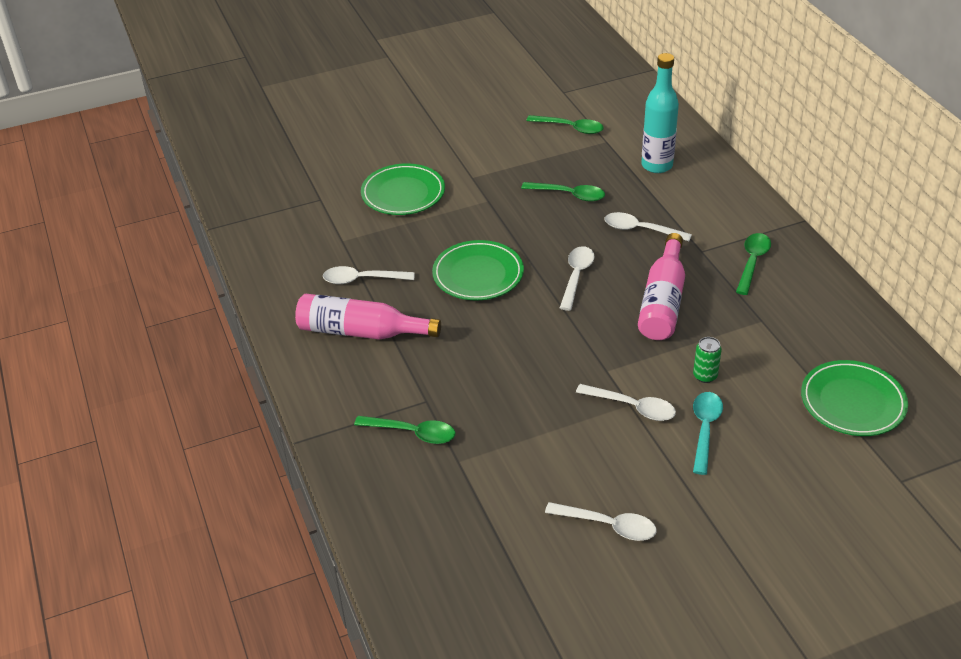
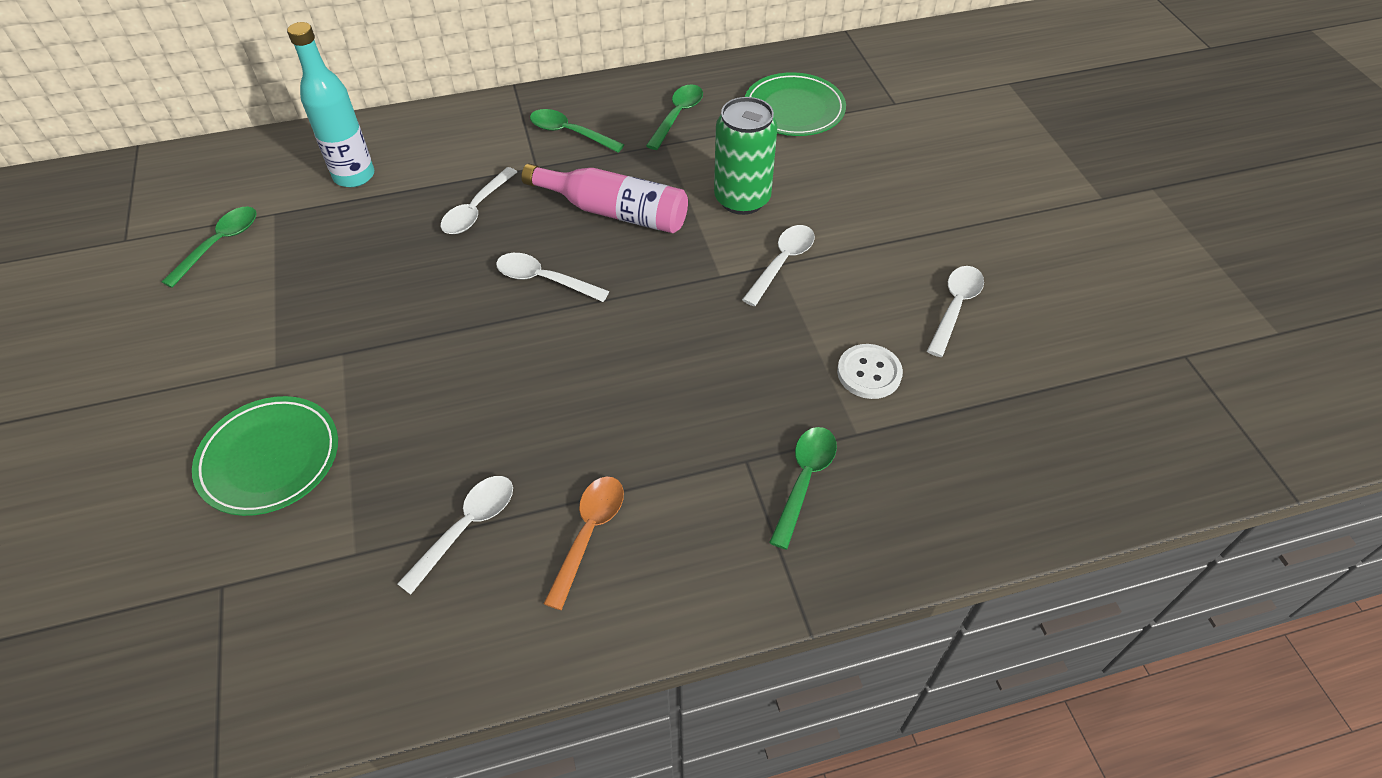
camera: 85 degrees left, 10 degrees up
pink bottle [295,294,441,340] -> orange spoon [544,476,624,610]
white spoon [323,266,415,284] -> white spoon turned 150 degrees counterclockwise [397,476,513,595]
green plate [432,240,524,300] -> none
green spoon [521,182,605,202] -> green spoon moved to [646,84,703,150]
green can [693,337,722,383] -> green can [714,97,778,215], size x2.10
turquoise spoon [693,392,723,475] -> none
none -> white button [837,344,903,399]

